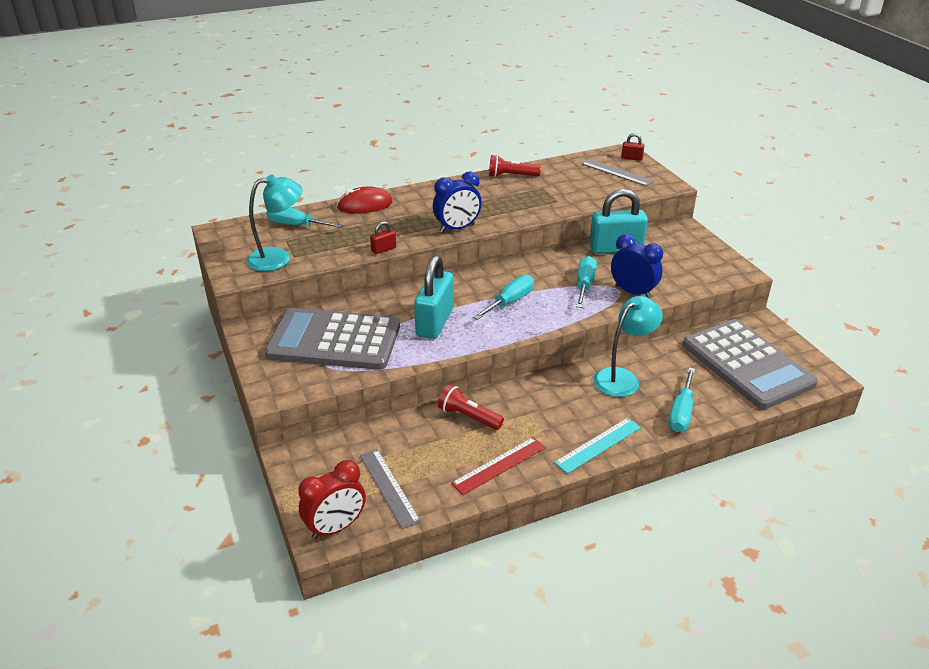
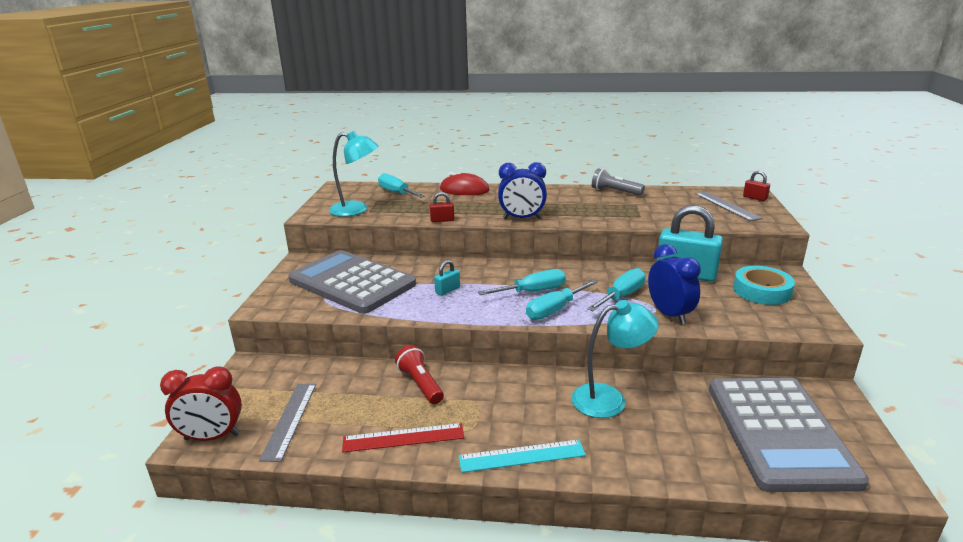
camera: 30 degrees right, 10 degrees down
turquoise padlock [414,255,454,339] -> turquoise padlock [434,260,460,296], size x0.44
red flashlight [489,155,541,177] -> grey flashlight [592,168,645,196]
turquoise screwdriver [668,367,695,432] -> turquoise screwdriver moved to [526,280,598,320]
none -> turquoise tape [733,266,795,305]

